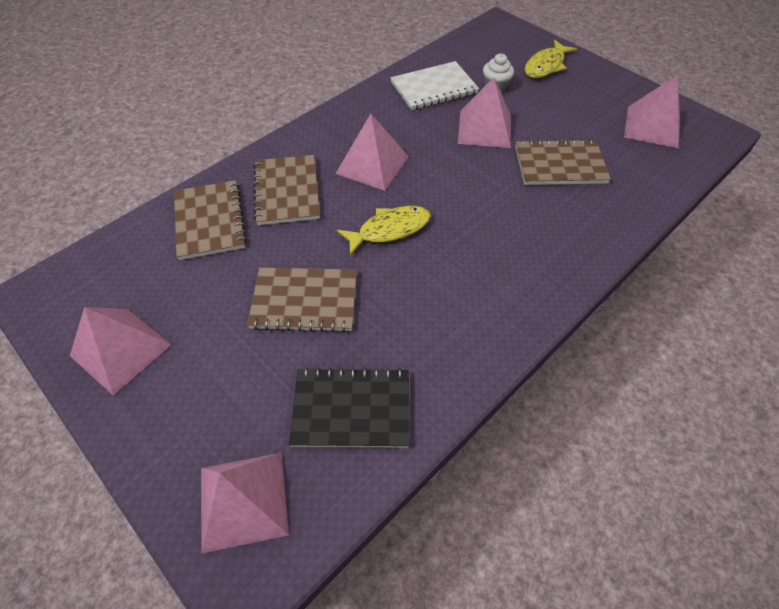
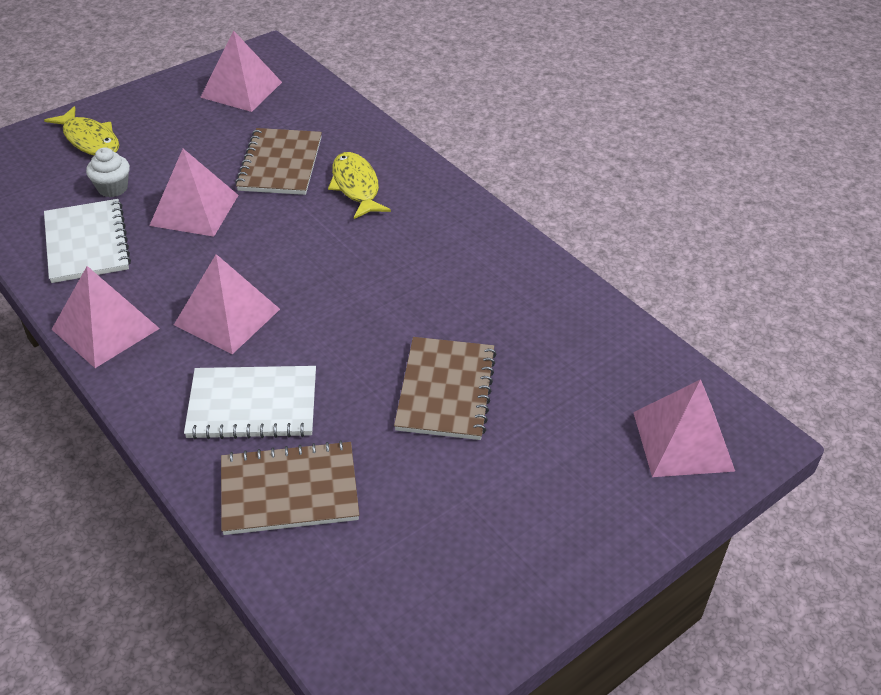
camera: 85 degrees left, 10 degrees down
pink pyramid [70,307,172,395] -> pink pyramid moved to [51,266,160,368]
brown notebook [254,155,320,225] -> white notebook [184,366,316,439]
black notebook [289,367,410,448] -> none
yellow fish [337,206,431,256] -> yellow fish moved to [328,152,391,219]

